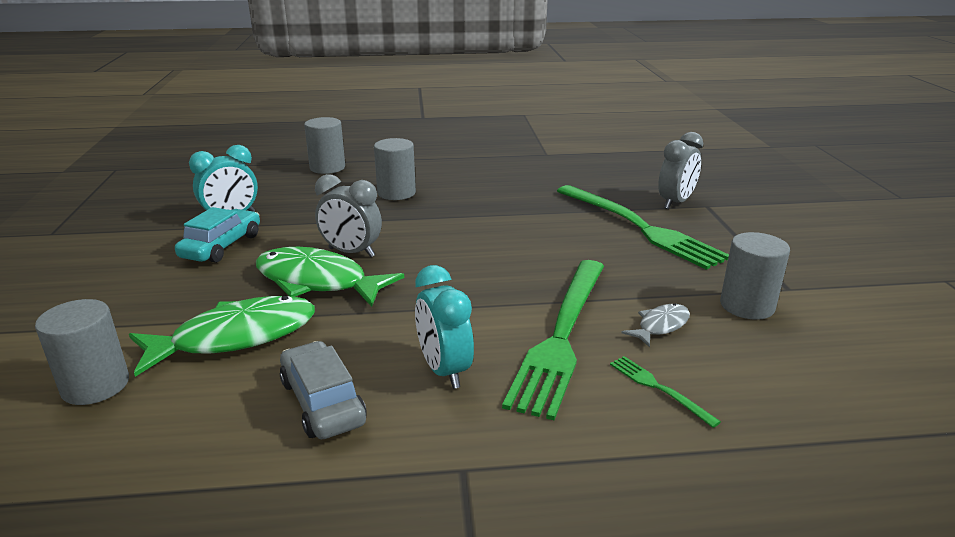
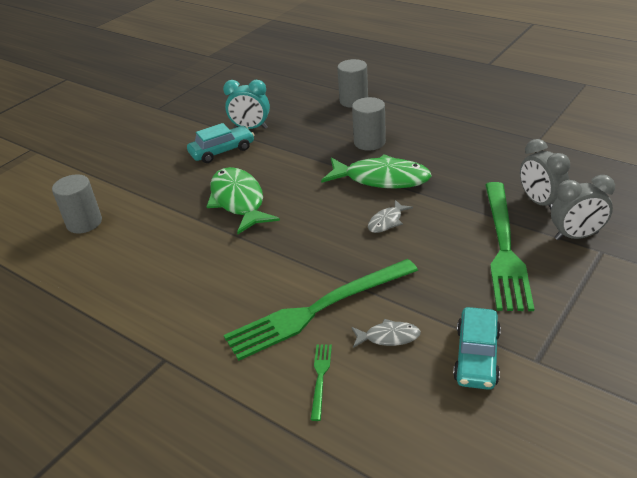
camera: 45 degrees right, 10 degrees up
green fish [129,296,315,377] -> green fish moved to [321,154,432,188]
grey car [280,341,367,439] -> none
grey clock [315,174,382,257] -> grey clock moved to [520,139,570,210]
turquoise clock [415,265,474,389] -> none
grey cylinder [720,232,790,320] -> turquoise car [453,307,501,390]
none -> grey fish [368,200,413,233]

